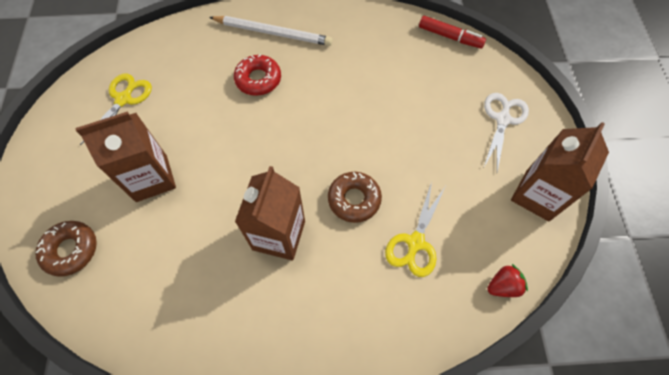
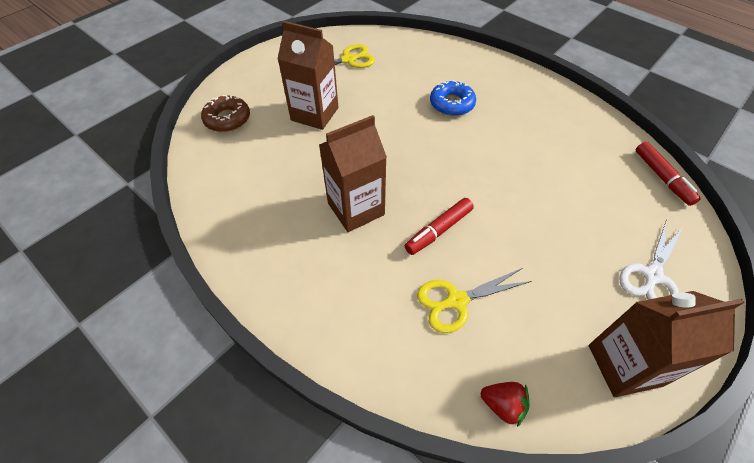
camera: 45 degrees right, 10 degrees down
white pencil [209,16,333,46] -> none
red donut [234,54,281,96] -> blue donut [430,80,476,116]
brown donut [328,172,382,223] -> red marker [405,198,474,255]
white scissors [484,93,529,172] -> white scissors turned 150 degrees clockwise [619,220,683,300]

